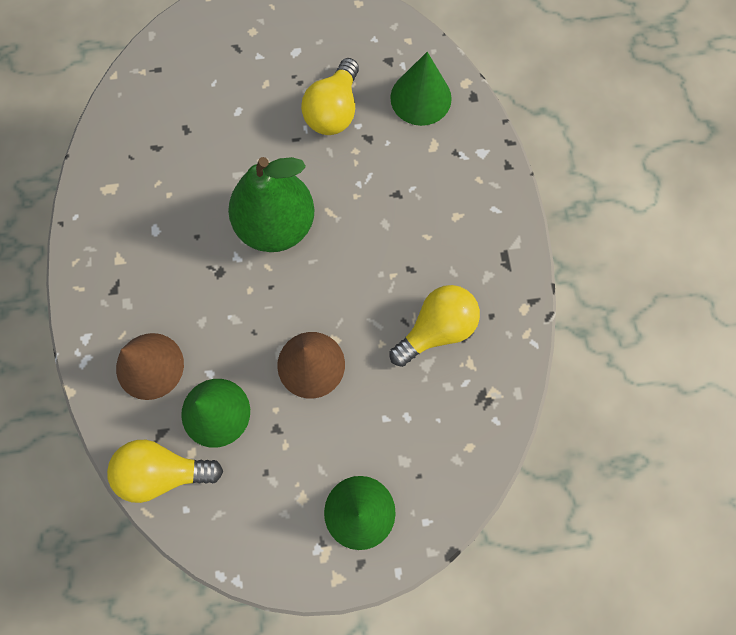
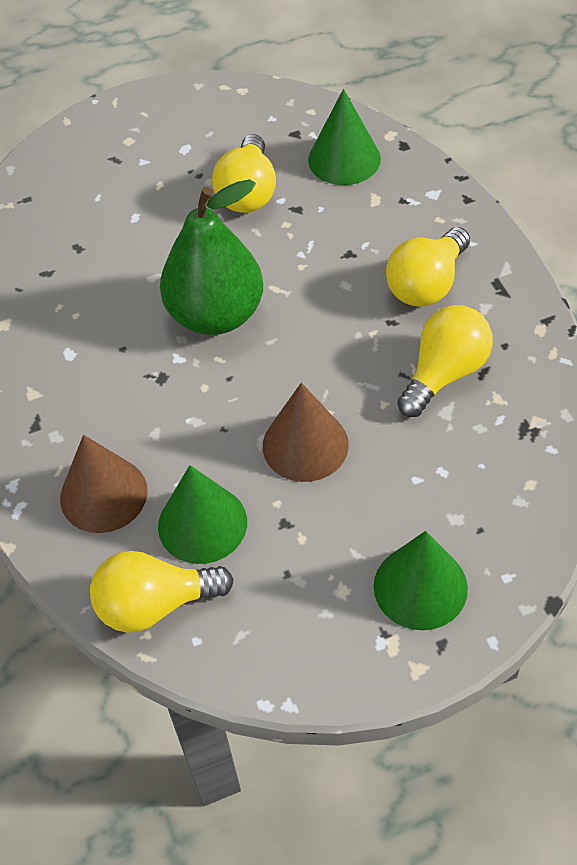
camera: 10 degrees left, 20 degrees down
none -> yellow light bulb [386,227,470,307]

